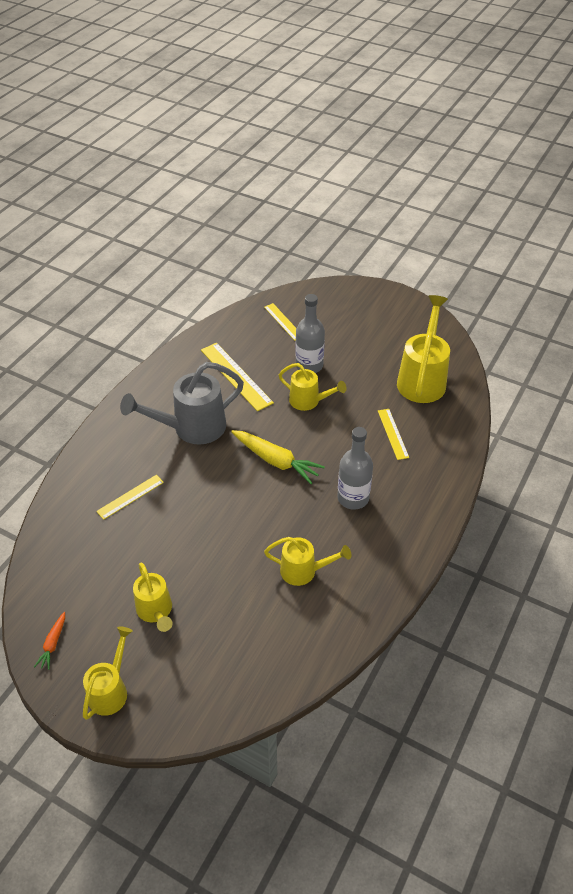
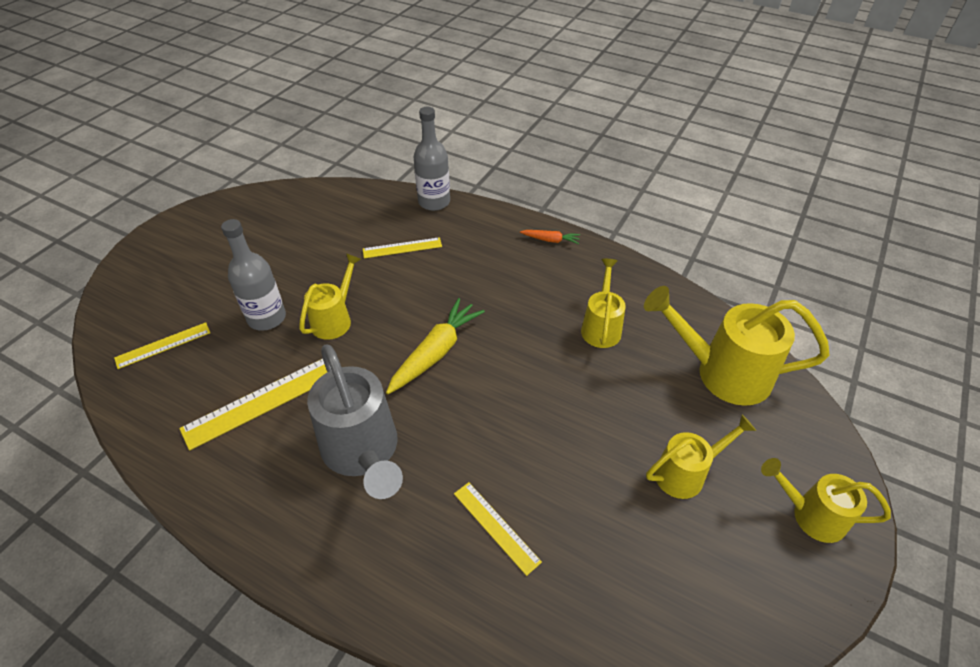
camera: 90 degrees left, 0 degrees up
orange carrot [34,612,65,670] -> orange carrot moved to [520,230,580,244]
grey bottle [337,427,373,510] -> grey bottle moved to [413,107,450,211]
yellow watering can [397,295,450,403] -> yellow watering can moved to [644,286,830,406]

